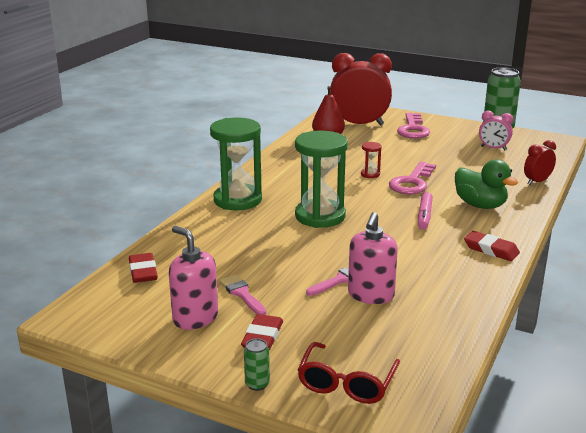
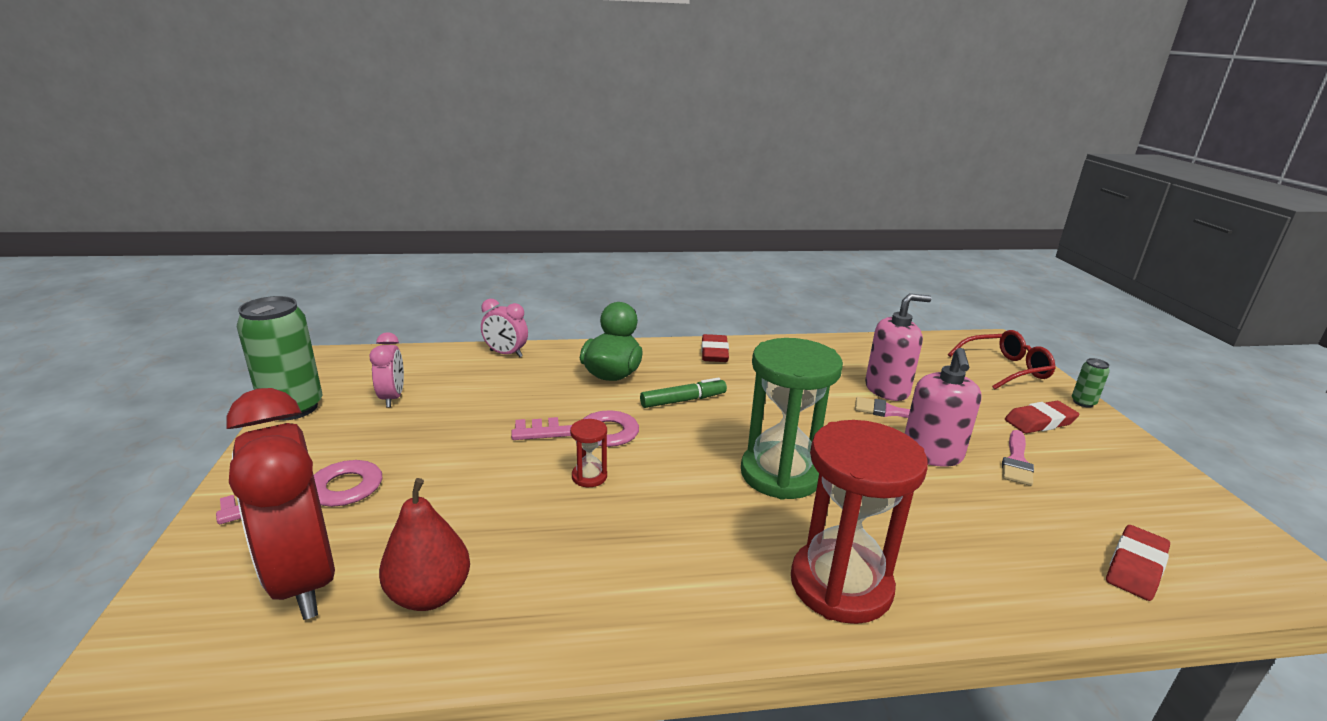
camera: 125 degrees left, 0 degrees up
pink soap dispenser [169,226,218,330] -> pink soap dispenser moved to [905,348,982,467]
green hourglass [210,117,262,210] -> red hourglass [791,420,928,624]
pink marker [418,192,433,230] -> green marker [640,378,727,408]
red clock [524,140,556,185] -> pink clock [481,299,528,357]

